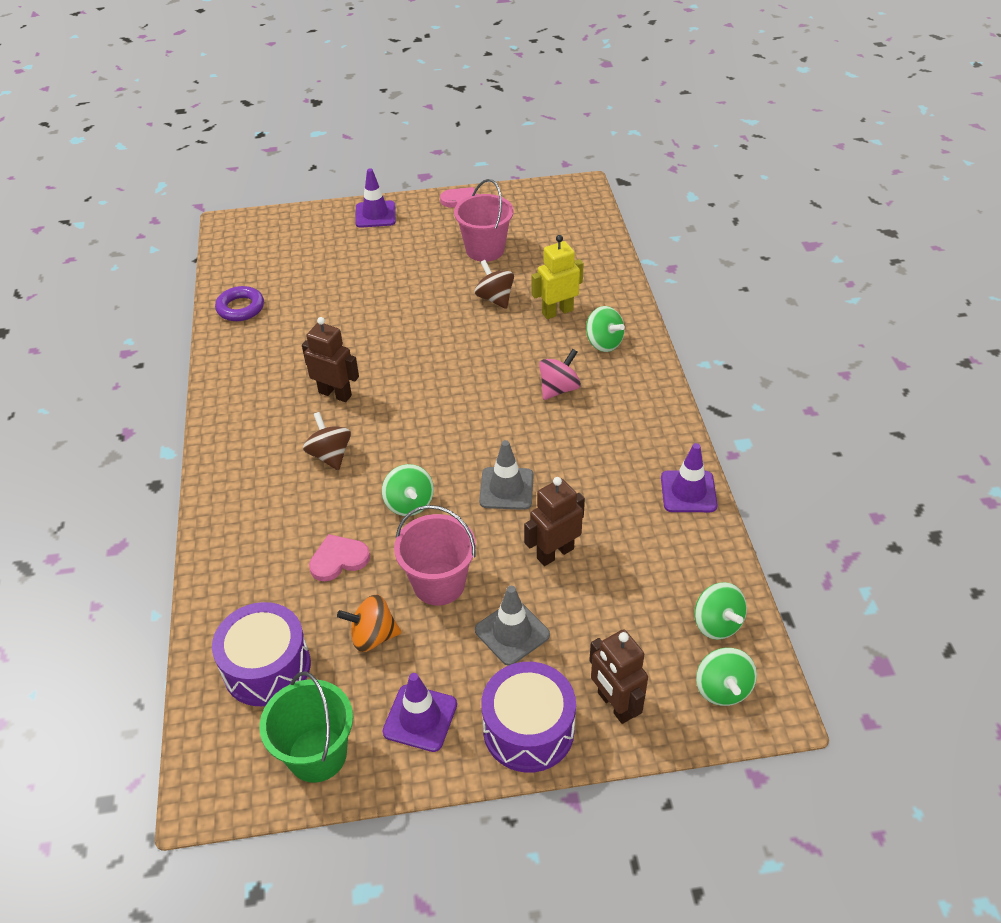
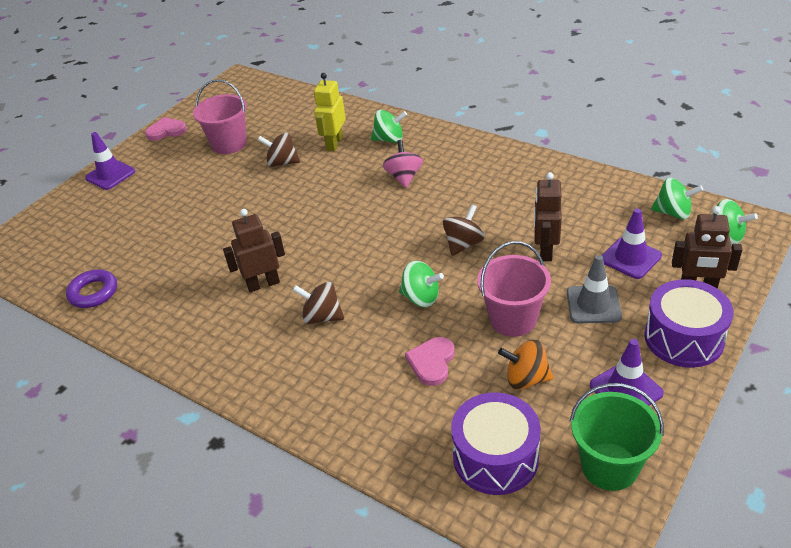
camera: 45 degrees left, 5 degrees down
orange spinning top [337,595,401,652] -> orange spinning top turned 60 degrees clockwise [498,340,553,390]
grey traffic cone [479,440,534,510] -> brown spinning top [443,205,484,256]
purple traffic cone [661,443,718,512] -> purple traffic cone moved to [601,209,662,279]

